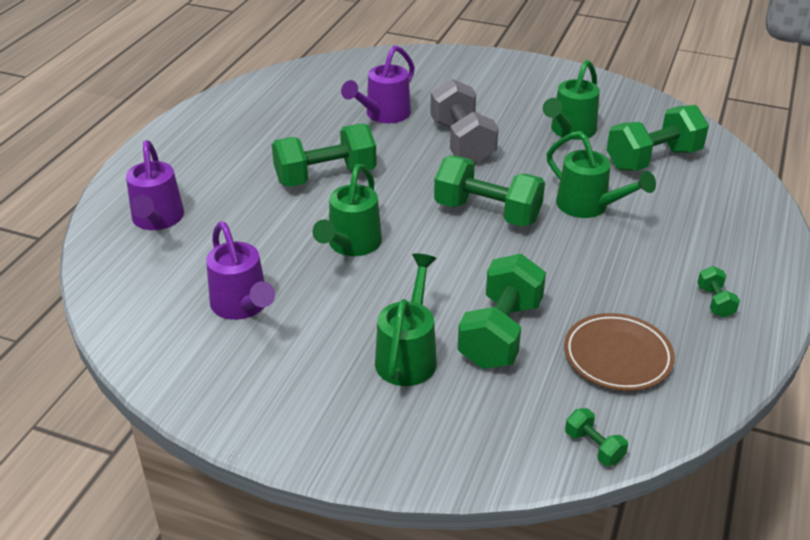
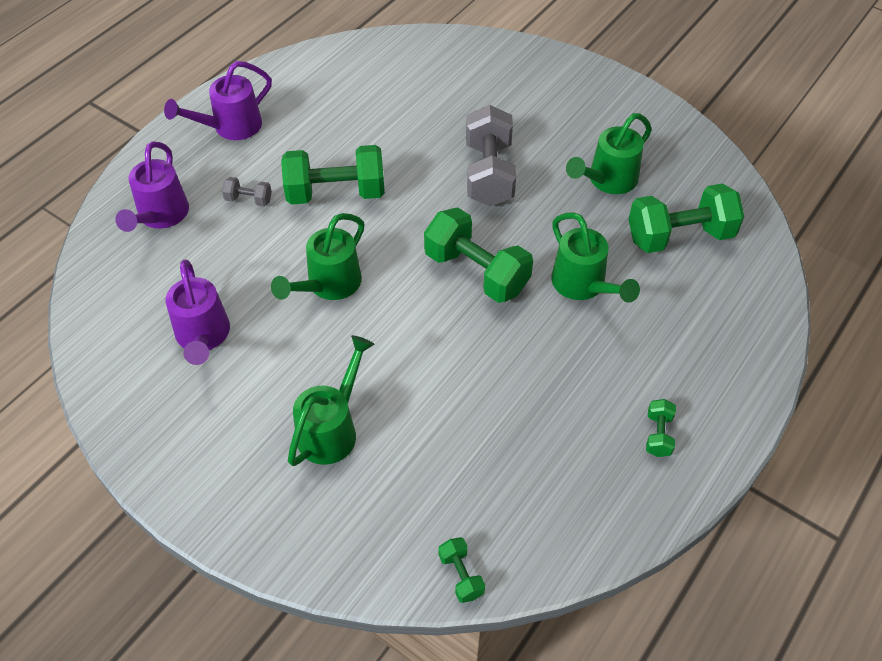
camera: 15 degrees right, 15 degrees up
purple watering can [341,45,415,123] -> purple watering can moved to [164,61,272,140]
green dumbbell [458,254,546,369] -> none
brown plate [564,313,675,391] -> none
none -> grey dumbbell [222,177,272,206]

